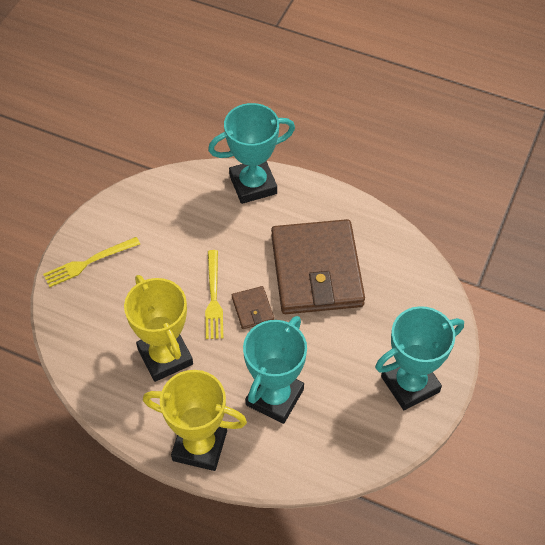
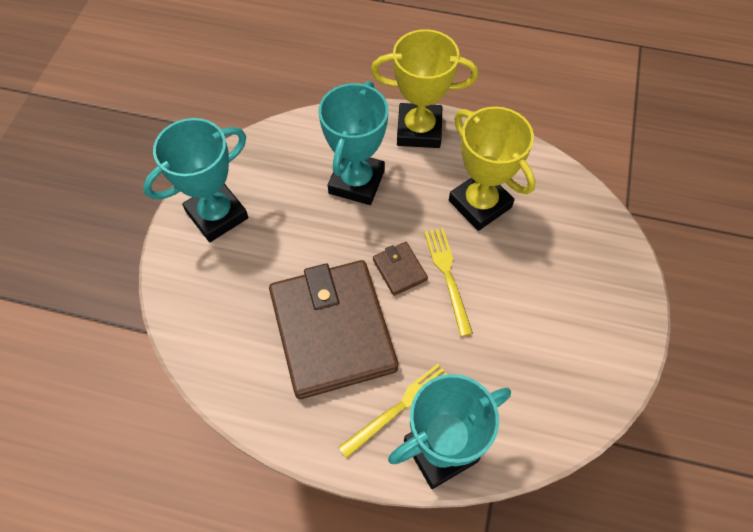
camera: 170 degrees right, 5 degrees up
yellow fork [43,237,140,287] -> yellow fork moved to [338,364,447,458]

